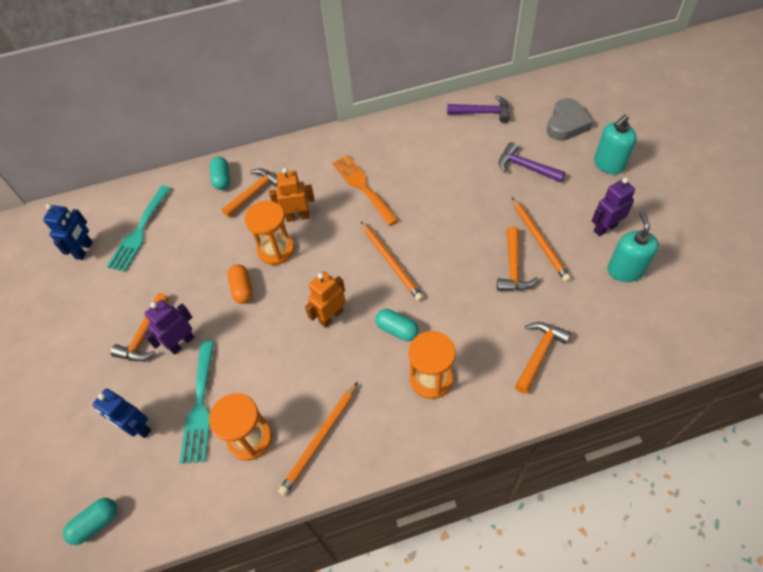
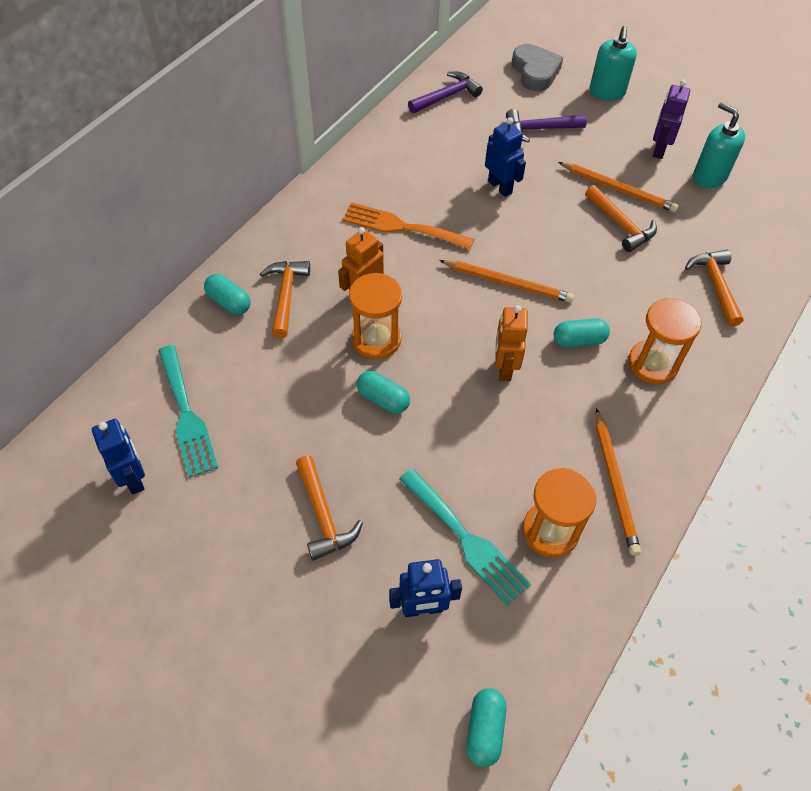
camera: 45 degrees left, 0 degrees up
purple robot [144,300,194,355] -> none
orange capsule [228,264,253,304] -> turquoise capsule [357,371,410,414]
none -> blue robot [485,117,526,197]

